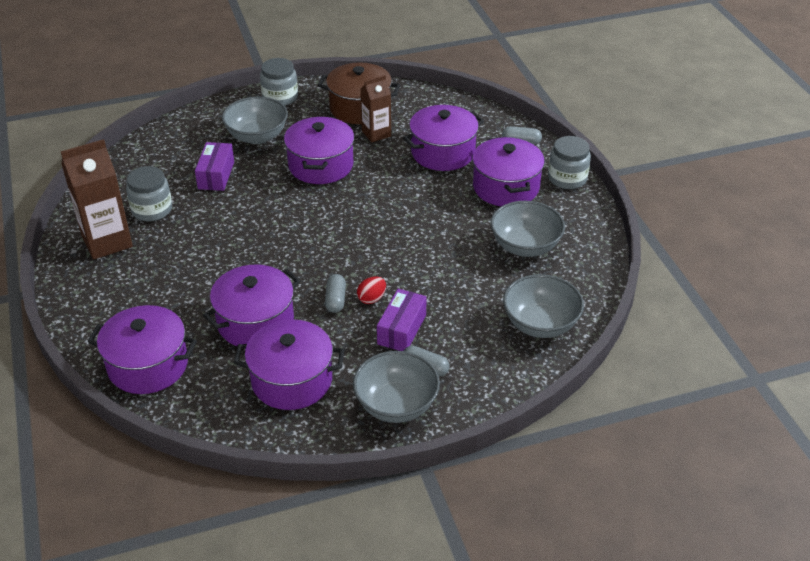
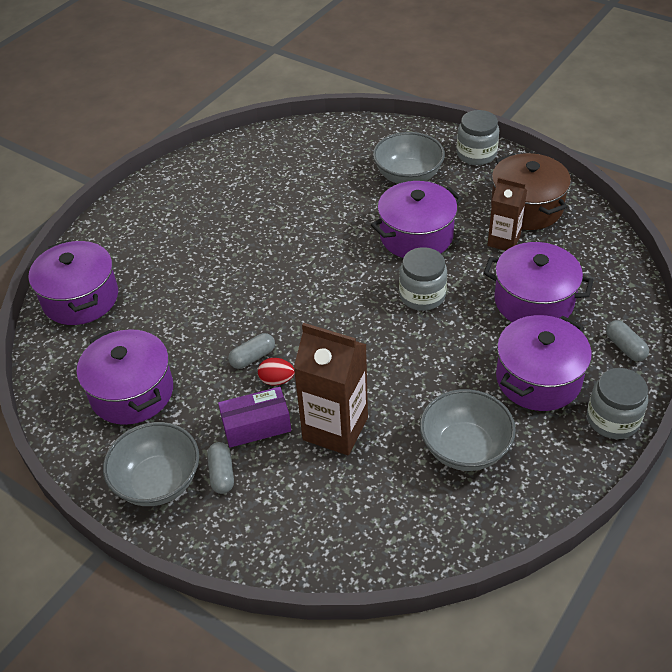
camera: 55 degrees right, 5 degrees up
brown carton [61,139,133,260] -> brown carton moved to [294,323,368,455]
grey jar [126,166,172,222] -> grey jar moved to [399,247,447,311]
purple box [195,142,234,191] -> none
purple pot [203,265,300,346] -> none
grey bowl [503,274,584,338] -> none

